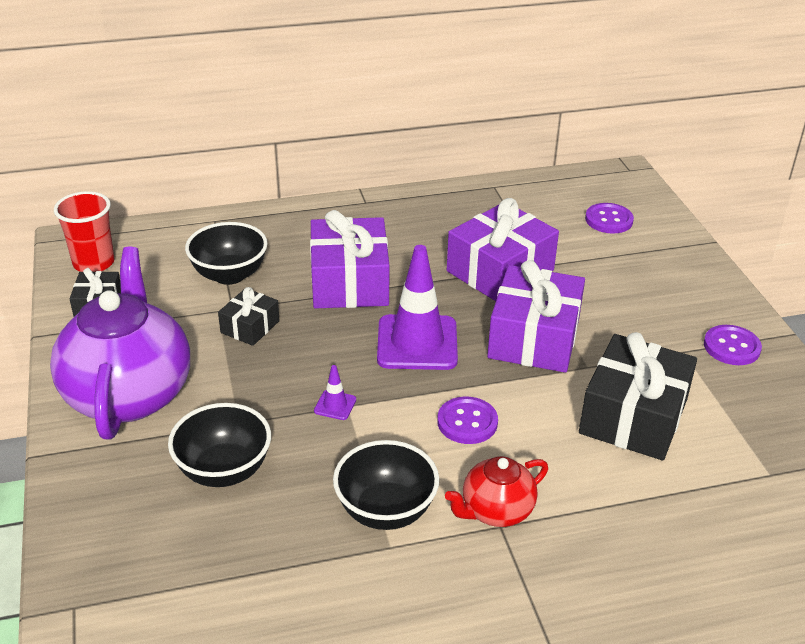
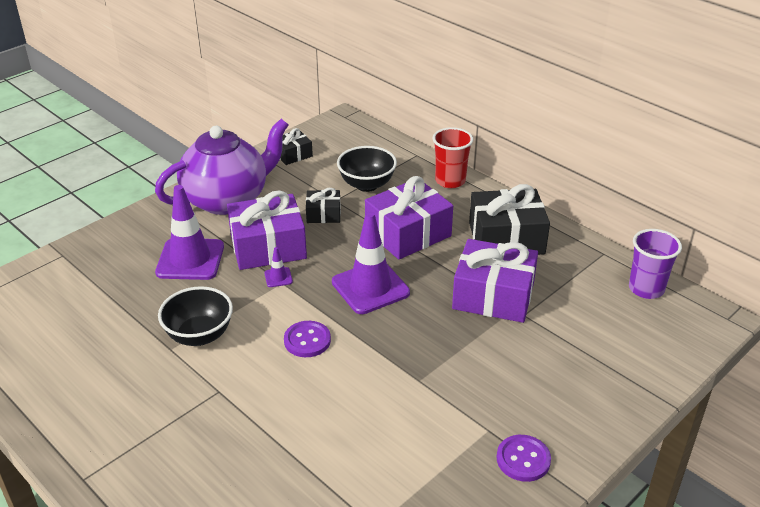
camera: 60 degrees right, 0 degrees up
red cup [54,191,115,272] -> red cup moved to [433,127,473,188]
black bowl [168,403,271,487] -> purple traffic cone [155,185,224,280]
red teapot [445,456,548,527] -> none
purple gift [487,260,585,373] -> purple gift moved to [227,190,307,270]
black gift [579,332,697,461] -> black gift moved to [469,184,550,255]
purple button [585,203,634,234] -> none
none -> purple cup [629,229,682,299]

